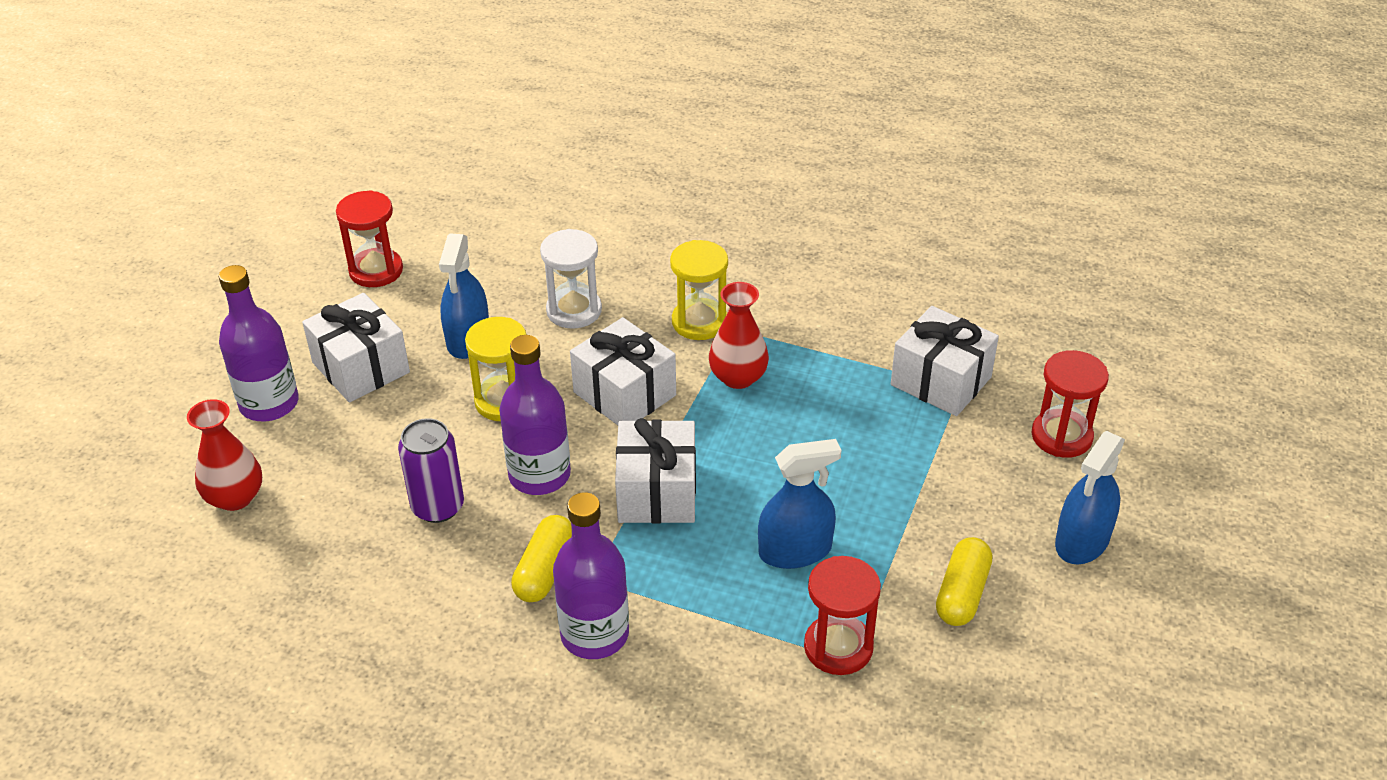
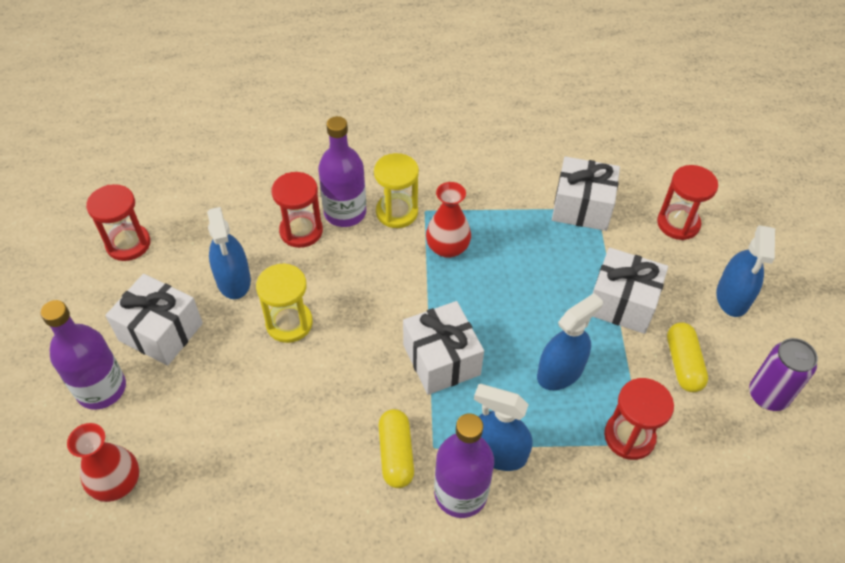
camera: 25 degrees left, 10 degrees up
purple can [398,418,464,523] -> purple can moved to [749,338,818,411]
purple bottle [499,335,571,495] -> purple bottle moved to [318,116,366,227]
white hourglass [540,229,602,329] -> red hourglass [271,172,323,248]
white gift [570,317,676,425] -> white gift moved to [593,247,668,334]
none -> blue spray bottle [474,384,532,471]

